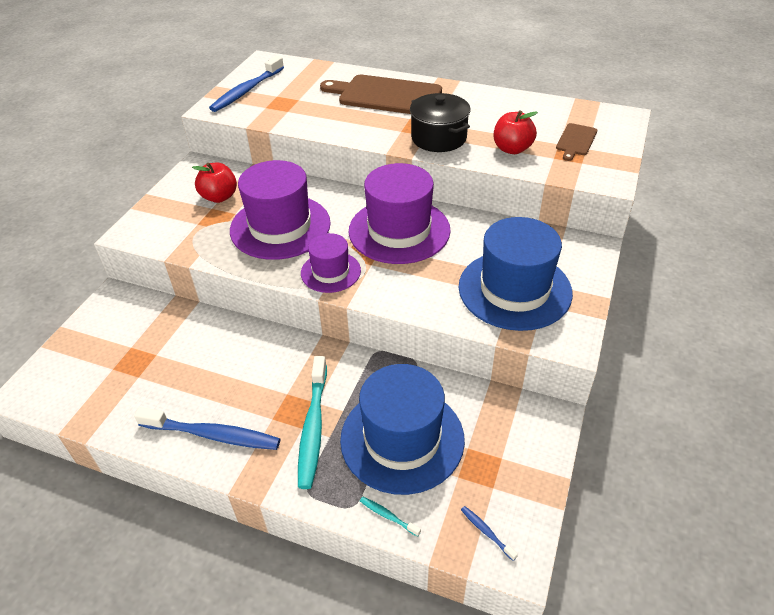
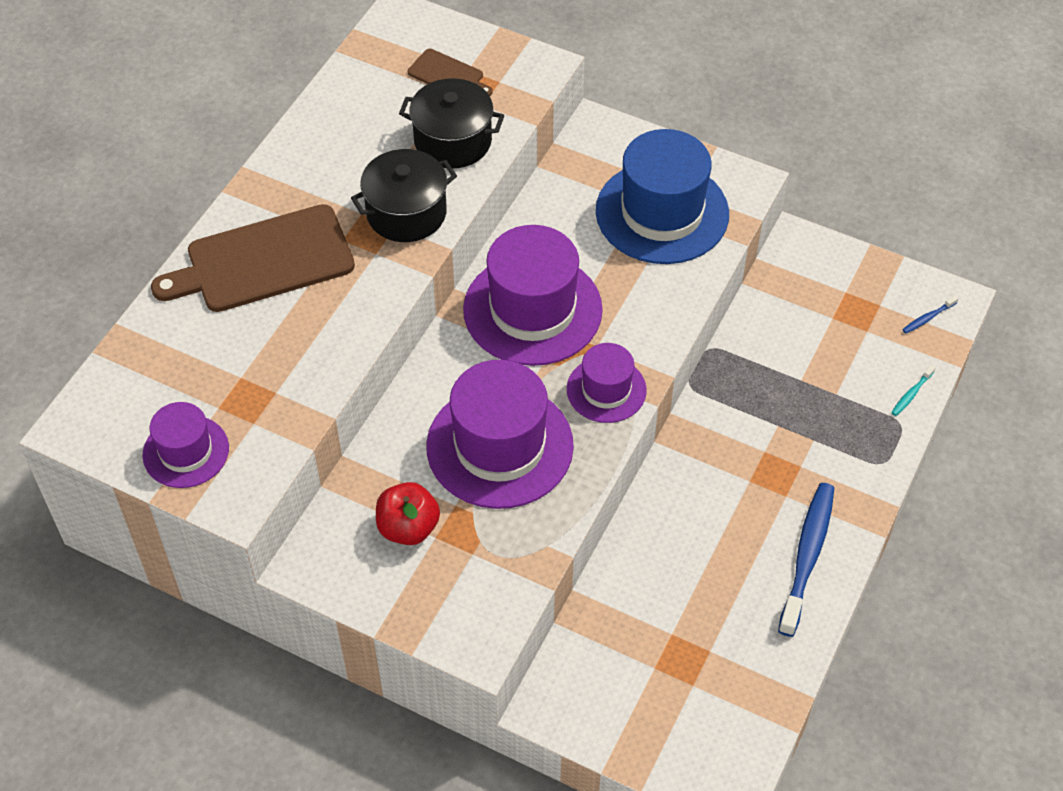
camera: 85 degrees left, 10 degrees up
blue toothbrush [209,56,284,112] -> purple hat [143,402,229,488]
turquoise toothbrush [298,356,327,489] -> none
brown cutting board [320,75,442,114] -> brown cutting board turned 45 degrees clockwise [151,204,355,312]
blue hat [340,364,465,495] -> none
red apple [494,110,538,154] -> black pot [399,78,504,168]

